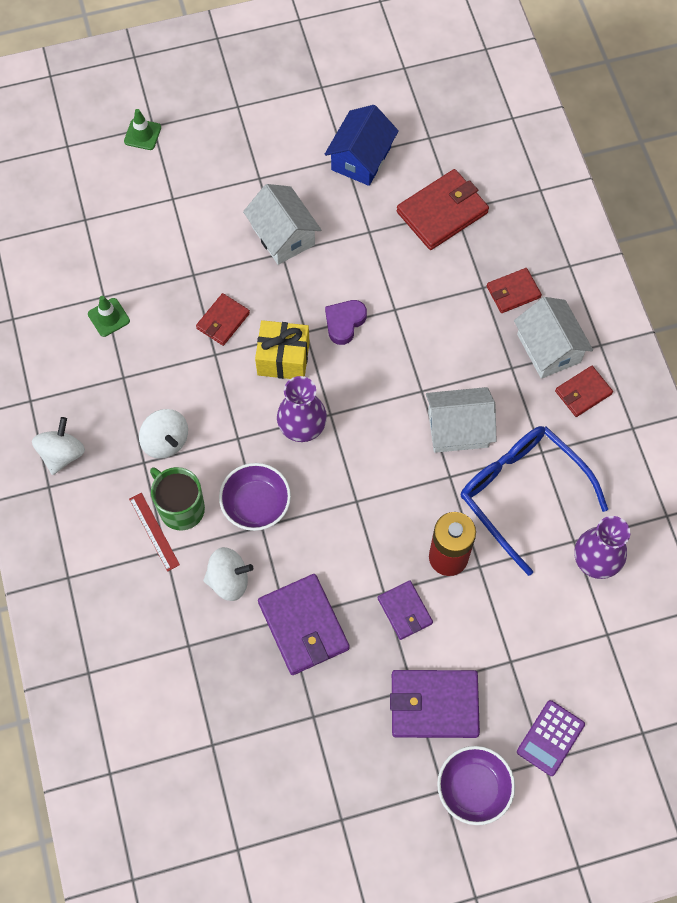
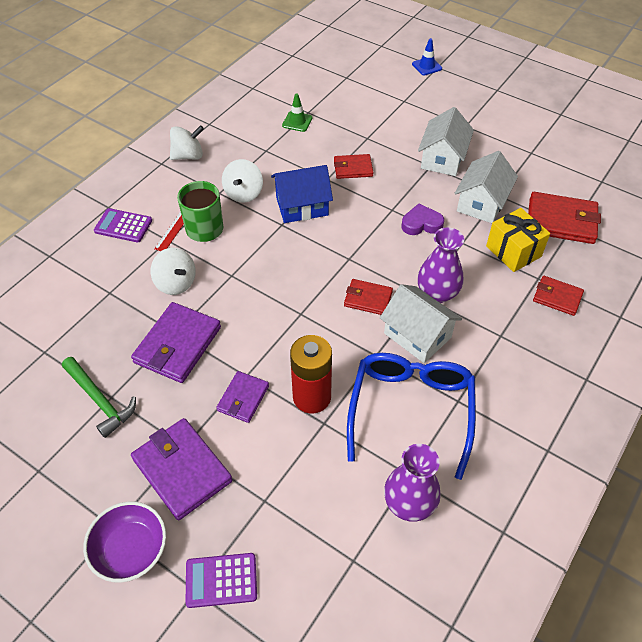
camera: 50 degrees right, 15 degrees down
green traffic cone [124,109,161,150] -> blue traffic cone [412,38,442,76]
purple bowl [219,463,291,531] -> none
yellow gift [255,320,309,379] -> yellow gift moved to [486,208,550,272]
purple vase [277,376,327,442] -> purple vase moved to [418,227,464,303]
blue house [324,105,399,186] -> blue house moved to [271,165,333,223]
white house [514,297,593,379] -> white house moved to [455,151,518,223]
red wallet [555,366,613,417] -> red wallet moved to [344,279,393,315]
none -> green hammer [62,357,136,438]
none -> purple calculator [94,208,152,242]

